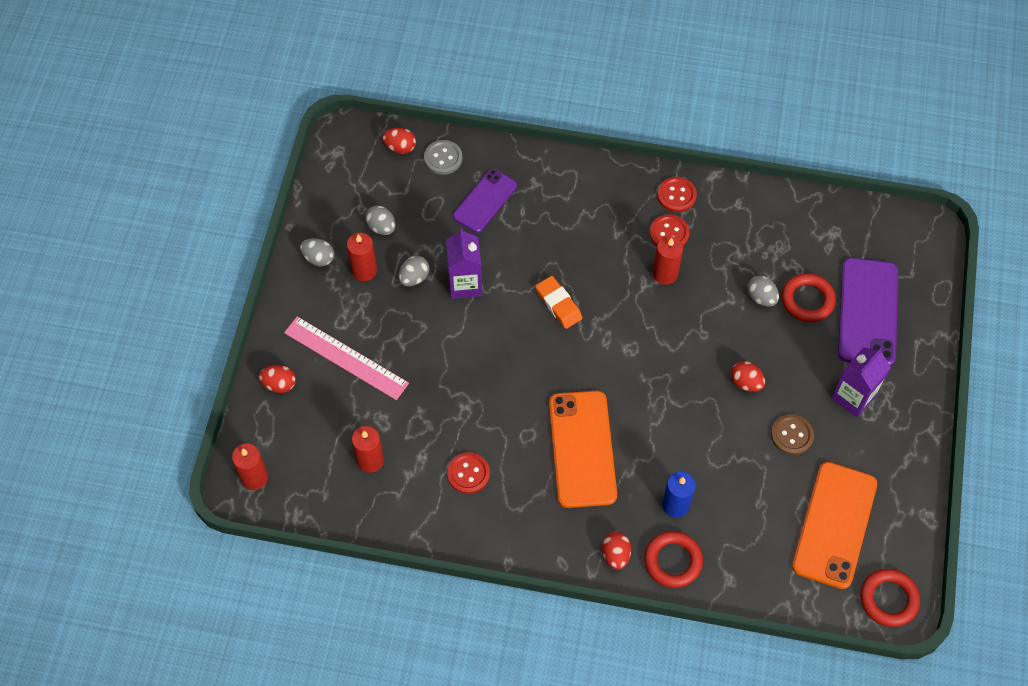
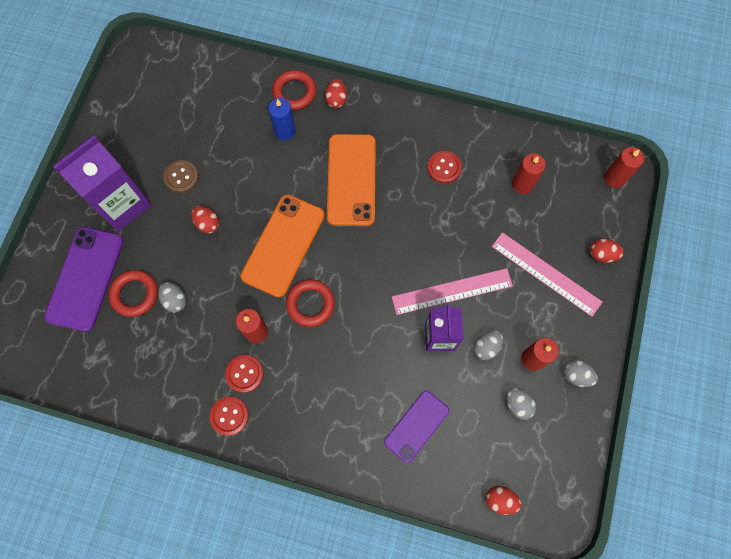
camera: 175 degrees left, 10 degrees up
grey button [424,140,462,175] -> none
orange eraser [535,276,582,329] -> none
orange phone [792,462,877,589] -> orange phone moved to [240,195,325,298]
purple carton [831,347,891,418] -> purple carton [53,135,151,232], size x1.56
red ring [860,569,920,627] -> red ring moved to [286,280,335,327]
none -> pink ruler [392,268,513,315]

